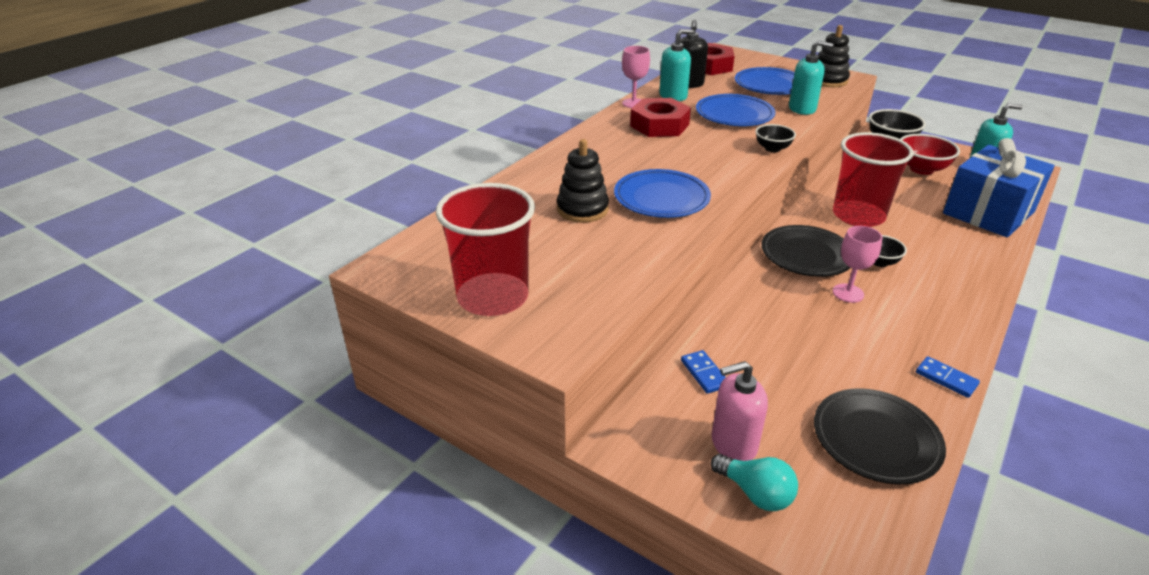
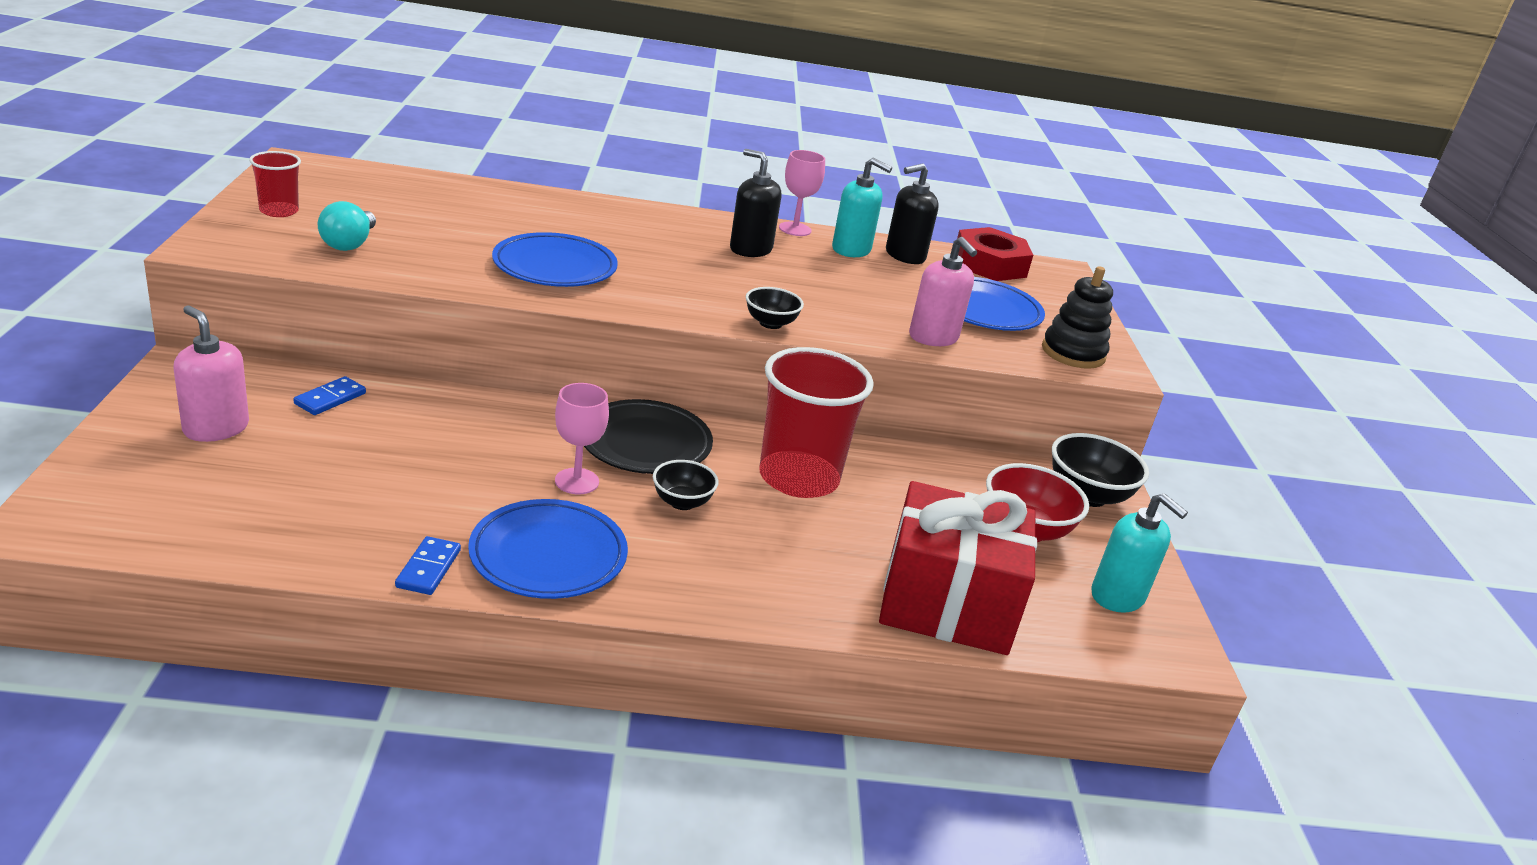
camera: 50 degrees right, 5 degrees down
red cup [436,183,535,316] -> red cup [249,151,301,217], size x0.49
black stacking toy [557,139,609,223] -> none
red nut [630,98,691,137] -> black soap dispenser [730,149,781,257]
blue plate [696,94,776,126] -> blue plate moved to [468,499,628,599]
turquoise light bulb [711,454,798,511] -> turquoise light bulb moved to [318,201,376,251]
turquoise soap dispenser [789,40,833,115] -> pink soap dispenser [909,237,977,346]
black plate [814,388,946,484] -> none
blue gift [943,138,1055,237] -> red gift [879,481,1037,655]

